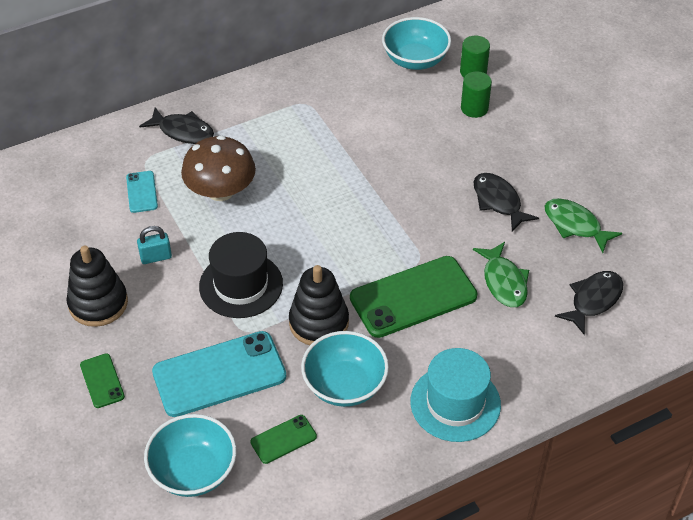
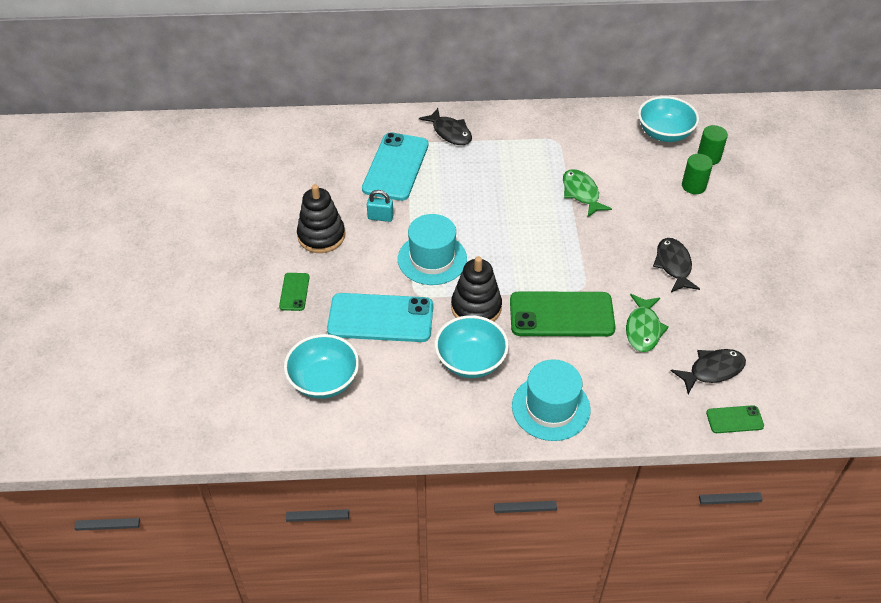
camera: 25 degrees right, 0 degrees up
turquoise phone [126,171,158,213] -> turquoise phone [362,132,428,201], size x2.10
brown mushroom [181,135,256,201] -> none
black hat [199,232,283,318] -> turquoise hat [398,214,467,285]
green phone [250,415,317,464] -> green phone moved to [706,405,764,433]
green fish [545,198,622,253] -> green fish moved to [563,169,612,217]

